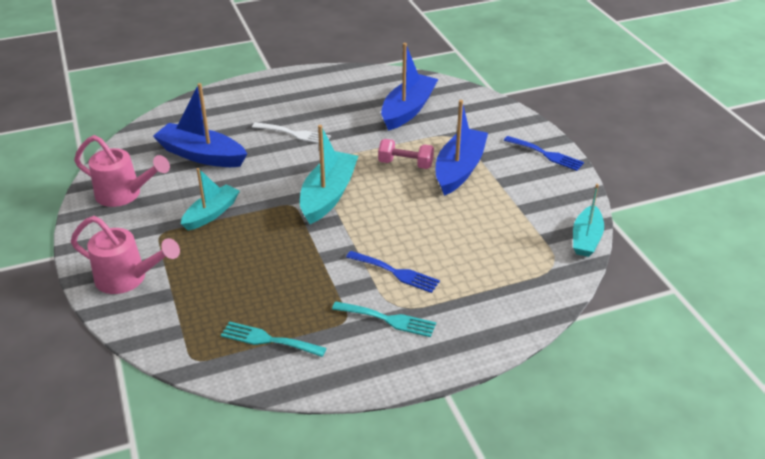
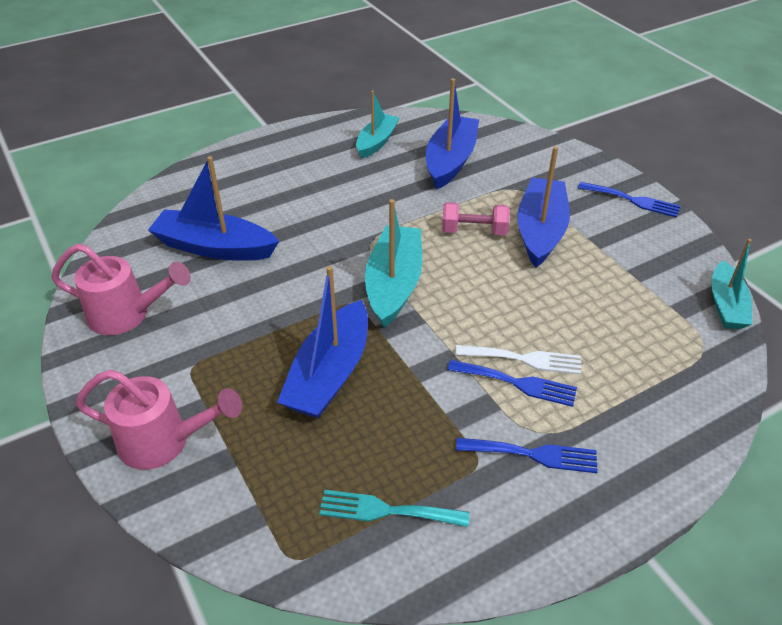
camera: 10 degrees left, 5 degrees up
turquoise boat [181,168,240,231] -> turquoise boat moved to [356,91,399,158]
white fork [252,122,331,143] -> white fork moved to [455,345,581,375]
turquoise fork [332,301,436,337] -> blue fork [456,438,598,473]
none -> blue boat [277,266,368,418]

